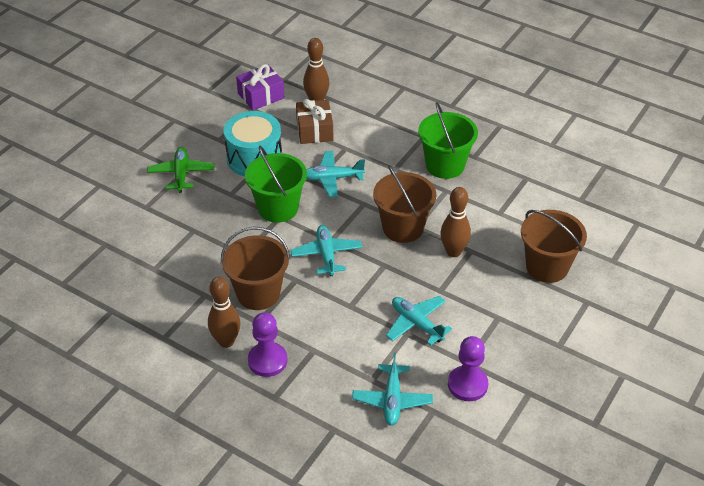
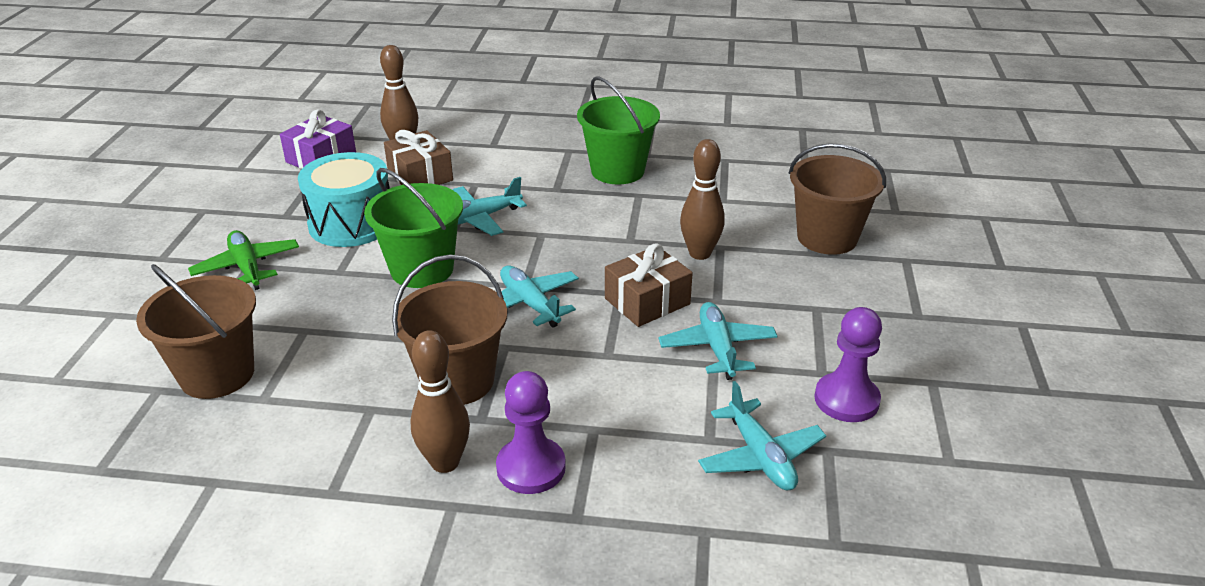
camera: 25 degrees left, 10 degrees down
brown bucket [373,165,436,243] -> brown bucket moved to [136,264,256,399]
turquoise plane [386,296,452,345] -> turquoise plane turned 60 degrees clockwise [659,302,778,380]
none -> brown gift [605,243,693,327]

